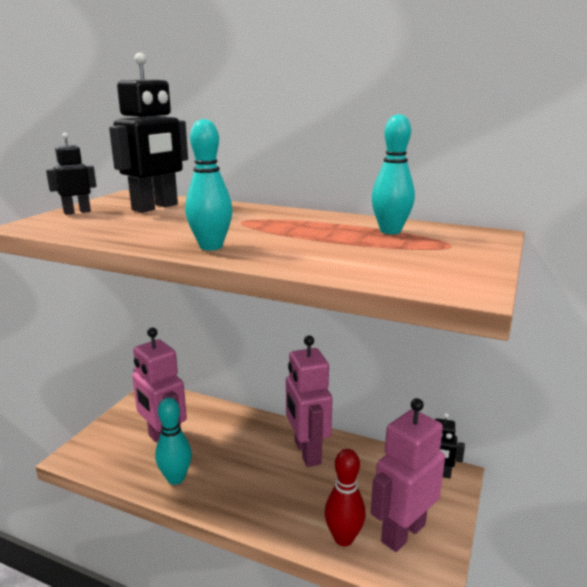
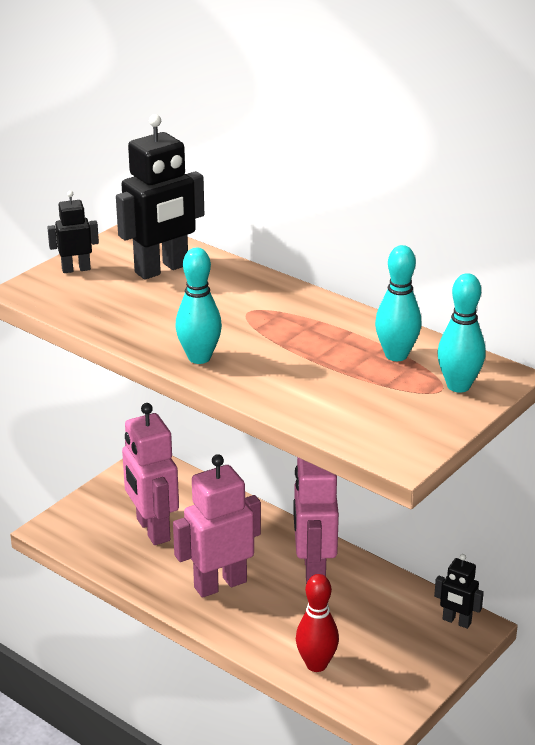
camera: 15 degrees right, 10 degrees up
turquoise bowling pin [155,397,192,485] -> turquoise bowling pin moved to [438,273,486,392]
pink robot [371,398,445,552] -> pink robot moved to [173,454,261,598]

